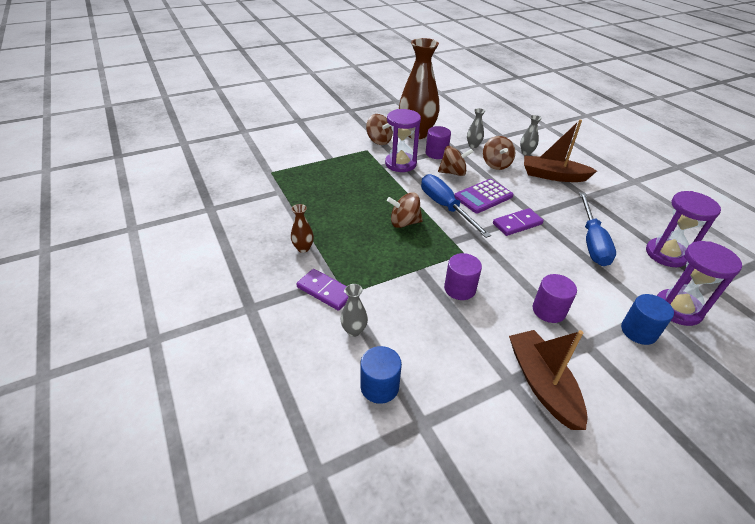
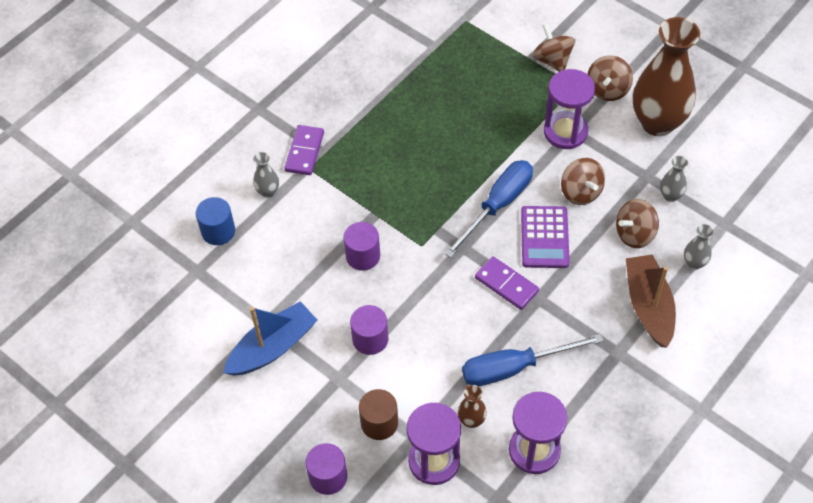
camera: 70 degrees right, 15 degrees up
brown vase [291,204,314,253] -> brown vase moved to [458,385,487,428]
brown spinning top [387,192,423,228] -> brown spinning top moved to [533,23,575,72]
purple cylinder [426,126,451,159] -> purple cylinder moved to [305,443,347,495]
purple calculator [454,179,514,213] -> purple calculator turned 120 degrees counterclockwise [521,206,570,268]
brown boat [509,330,588,430] -> blue boat [223,301,317,376]
blue cylinder [621,294,674,345] -> brown cylinder [359,389,398,440]

